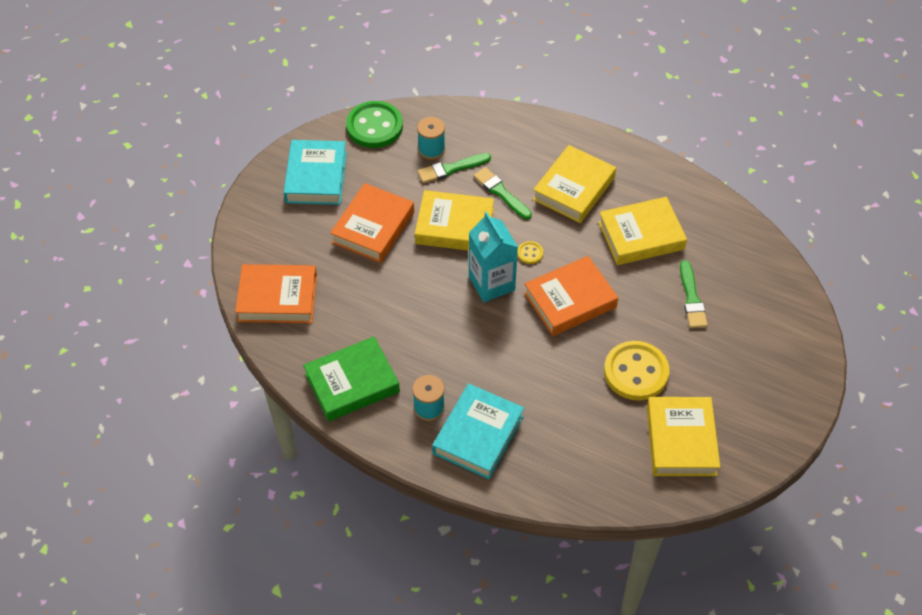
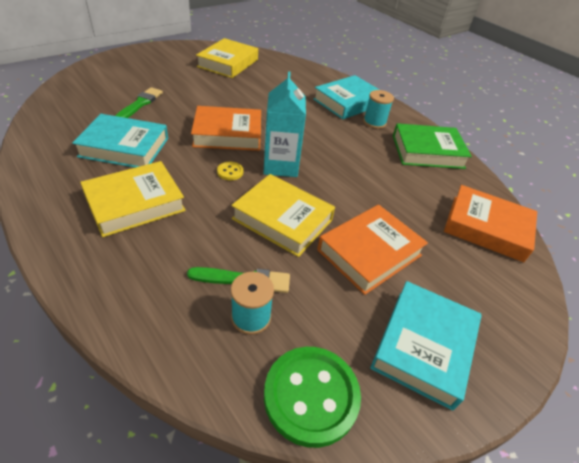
camera: 160 degrees left, 10 degrees down
green brush [473,167,532,220] -> none
yellow book [598,197,687,265] -> turquoise book [72,114,168,168]
yellow button [604,341,669,400] -> none

